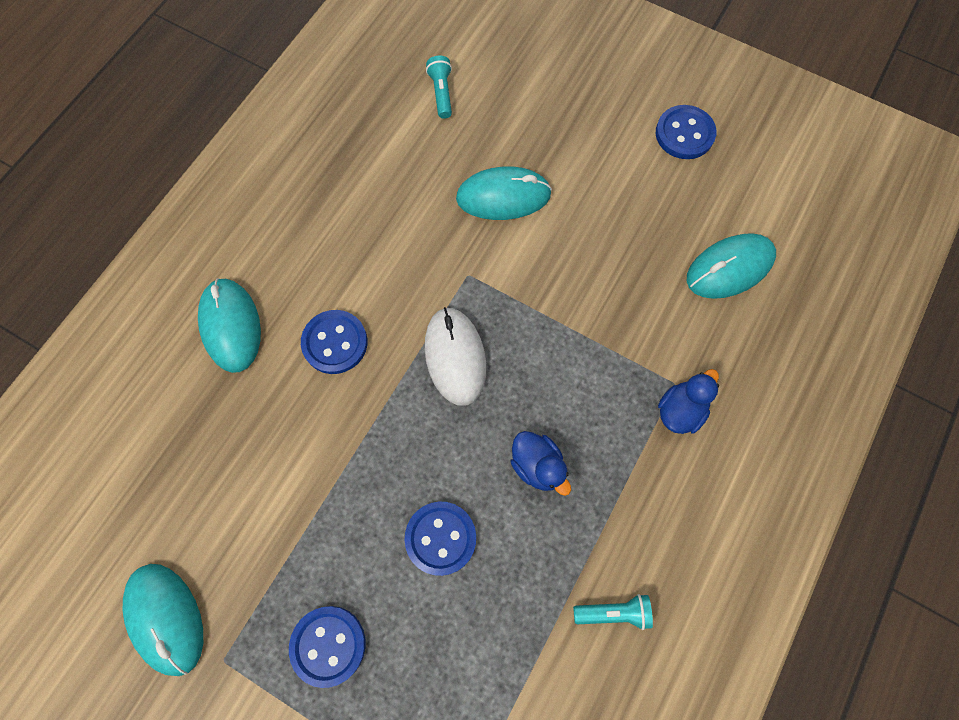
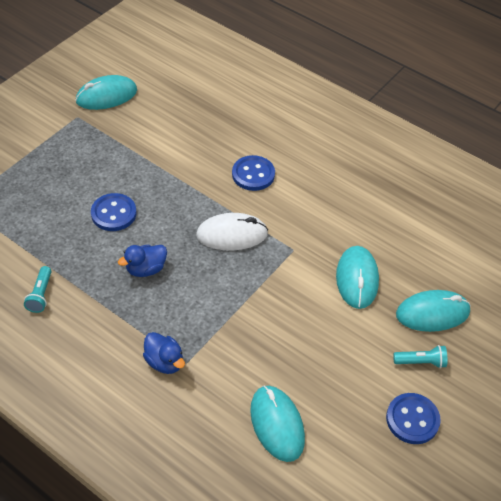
camera: 95 degrees right, 20 degrees down
turquoise mouse [198,278,261,373] -> turquoise mouse moved to [396,290,471,332]
blue button [289,606,365,688] -> none
turquoise flashlight [426,55,452,119] -> turquoise flashlight moved to [393,345,447,368]

